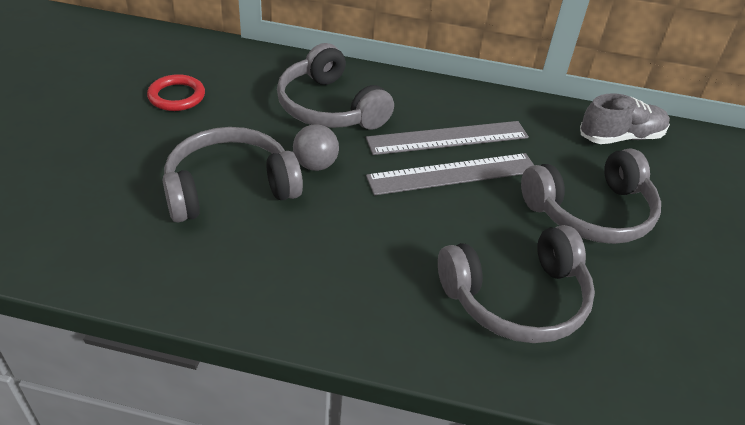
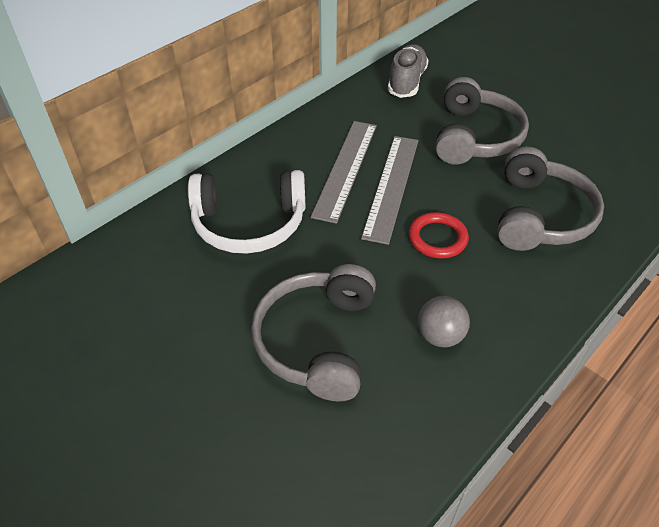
camera: 55 degrees left, 5 degrees up
red ring [147,74,205,111] -> red ring moved to [409,212,469,258]
grey headphones [277,43,394,130] -> white headphones [188,170,306,254]
grey ball [293,124,339,171] -> grey ball moved to [418,296,470,347]

